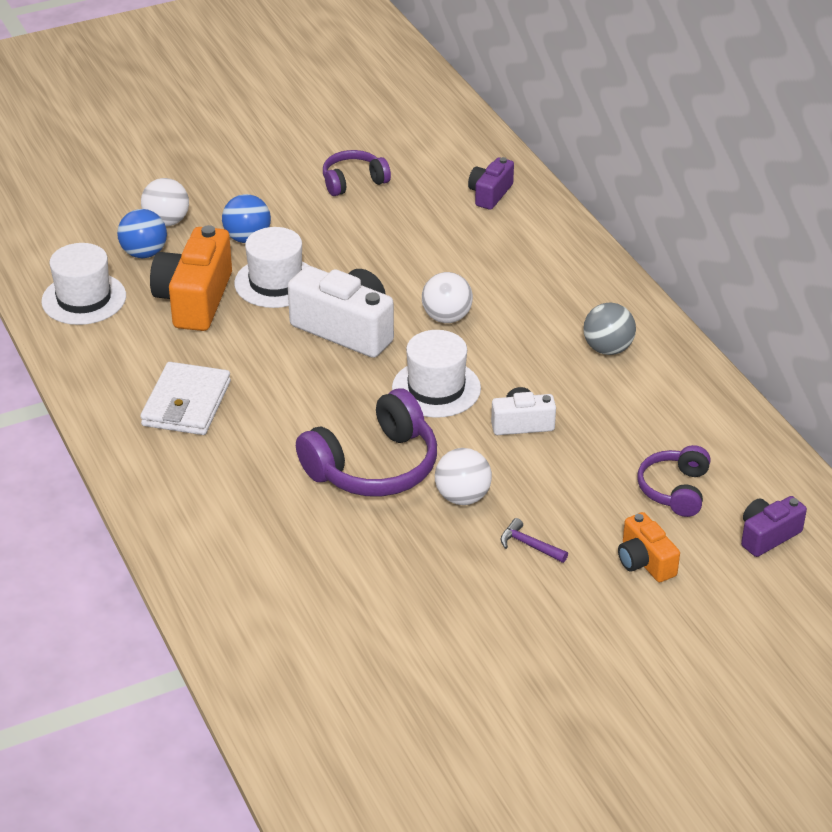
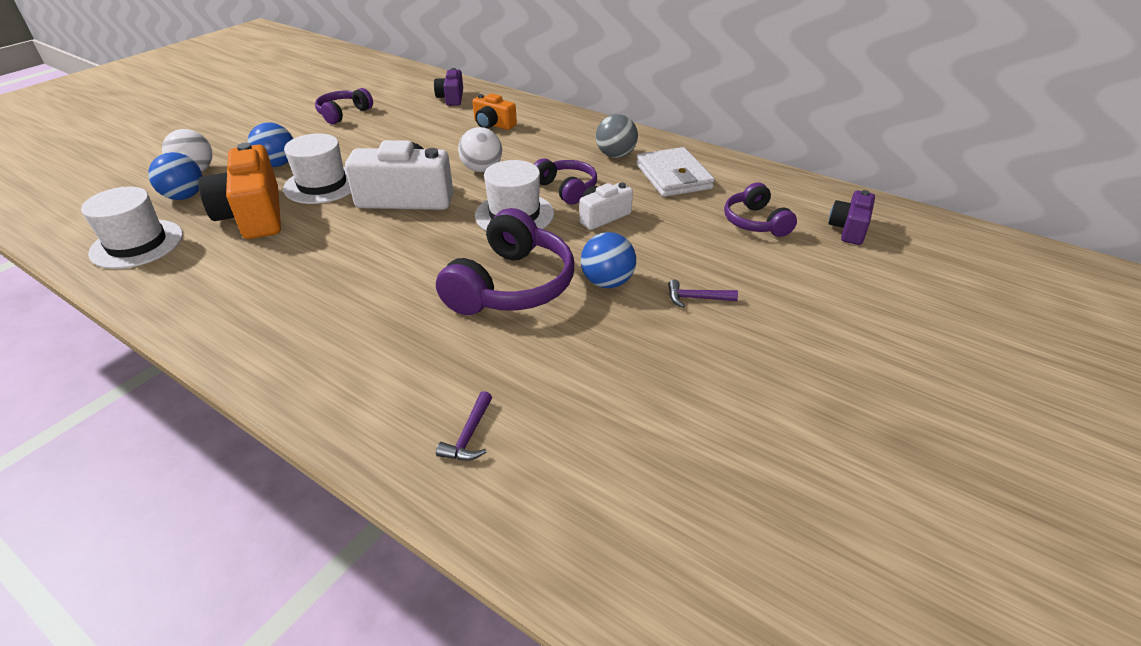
camera: 30 degrees left, 0 degrees up
white wallet [140,362,231,435] -> white wallet moved to [636,147,715,197]
white ball [435,448,492,505] -> blue ball [581,232,636,288]
orange camera [618,512,680,582] -> orange camera moved to [473,94,517,130]
none -> purple hammer [436,391,492,461]
none -> purple headphones [534,158,597,205]

